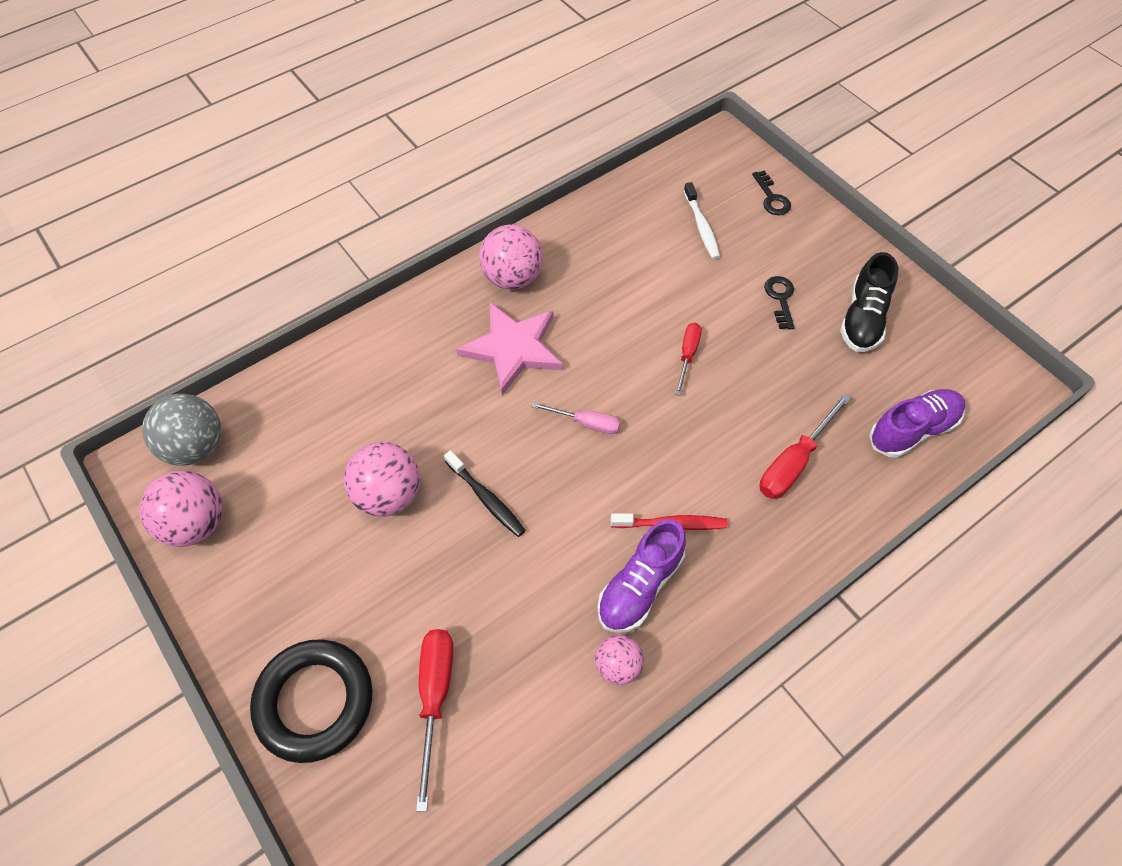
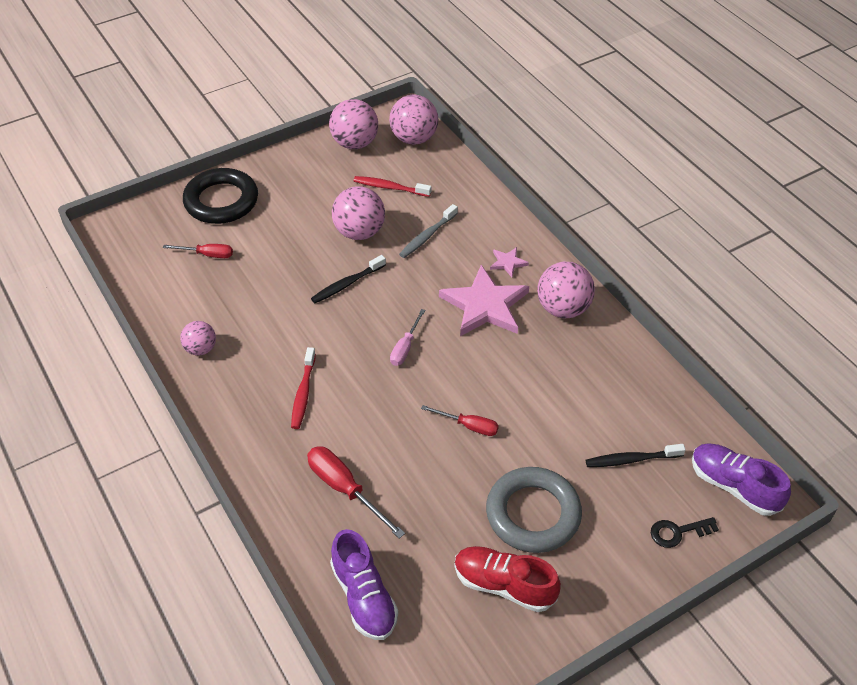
camera: 95 degrees right, 10 degrees down
grey ball [142,394,221,466] -> pink ball [389,95,438,145]
red screwdriver [416,629,453,812] -> red screwdriver [163,244,233,258], size x0.63
purple shoe [597,519,686,633] -> purple shoe moved to [692,444,791,516]
white toothbrush [684,182,720,259] -> black toothbrush [586,444,686,467]
black key [764,276,795,330] -> grey ring [486,467,582,553]
black shoe [840,252,898,352] -> red shoe [455,546,561,612]
none -> red toothbrush [353,176,431,197]
none -> grey toothbrush [399,204,458,258]
none -> pink star [490,247,529,277]

